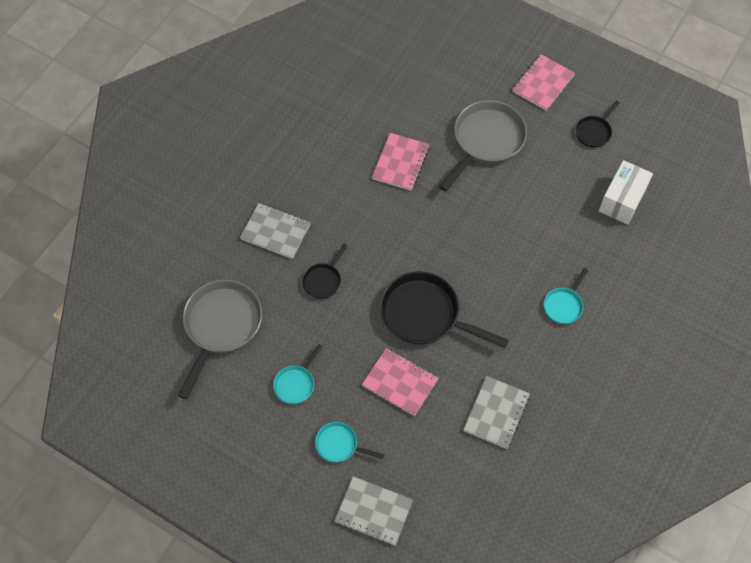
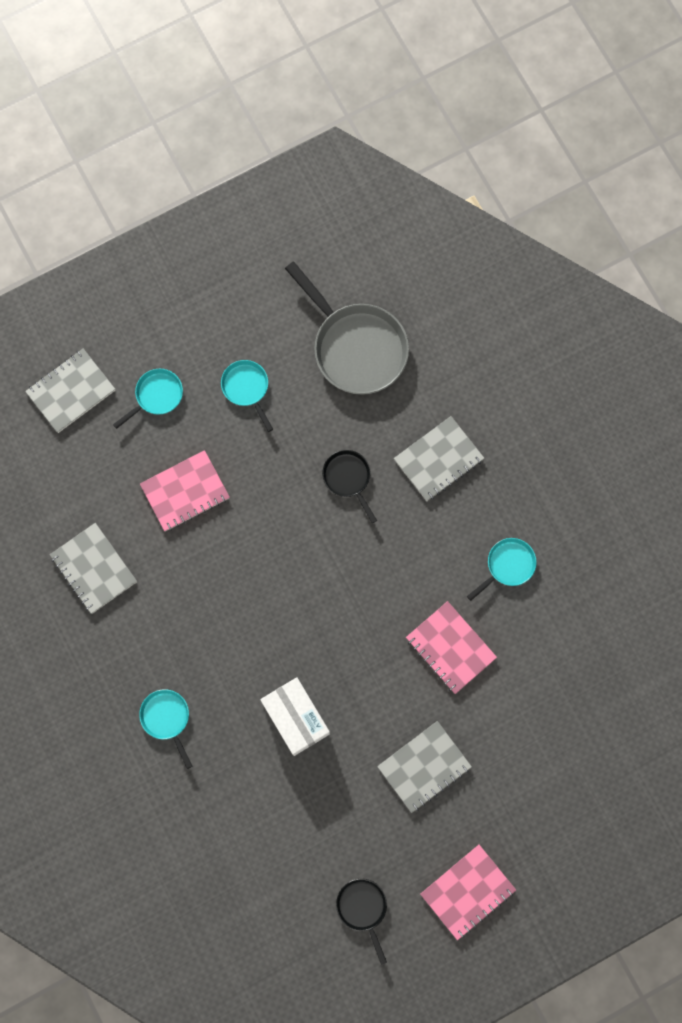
camera: 120 degrees right, 15 degrees up
black pan [380,272,509,348] -> none
grey pan [439,100,527,191] -> grey notebook [377,721,472,813]
pink notebook [512,54,575,110] -> pink notebook turned 75 degrees clockwise [420,845,516,940]
white box [599,160,653,225] -> white box moved to [260,677,330,756]
none -> turquoise pan [467,538,537,601]

